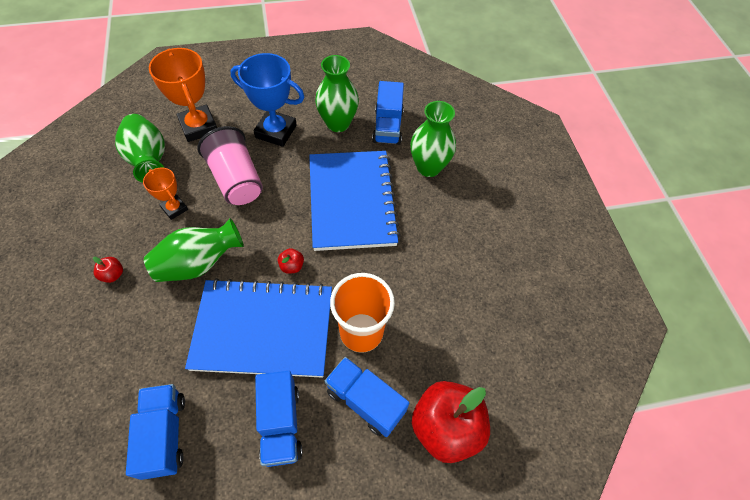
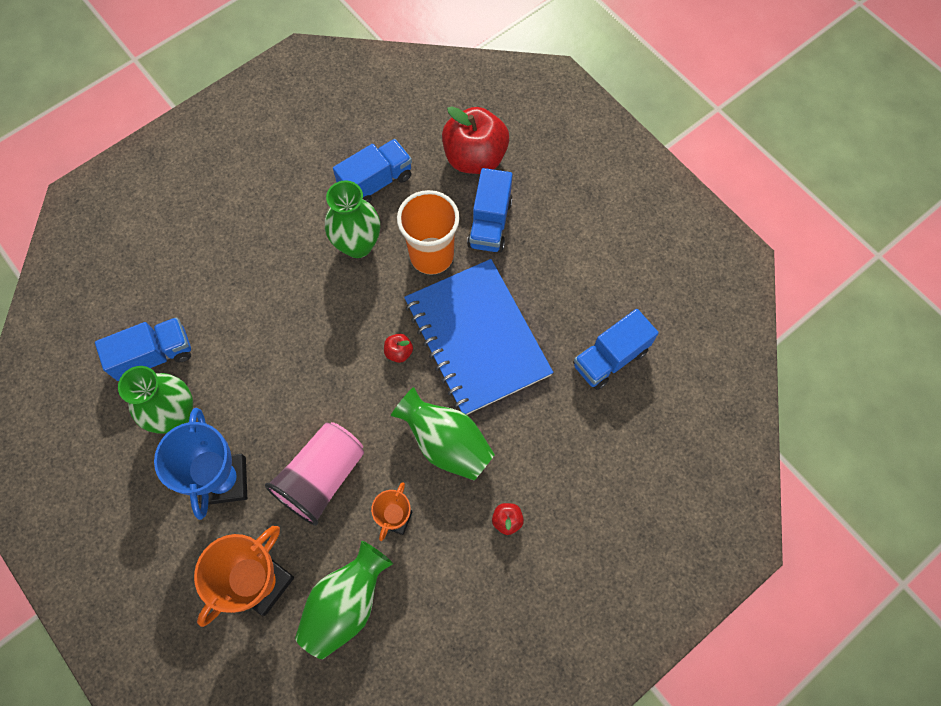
camera: 115 degrees left, 10 degrees up
blue truck [255,371,303,467] -> blue truck moved to [333,139,412,203]
blue notebook [309,151,400,251] -> none
green vase [410,101,456,177] -> green vase moved to [325,181,380,258]

